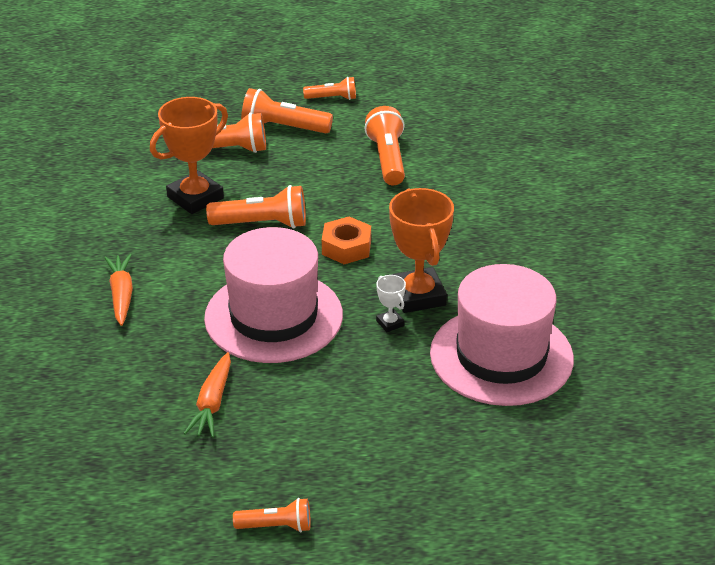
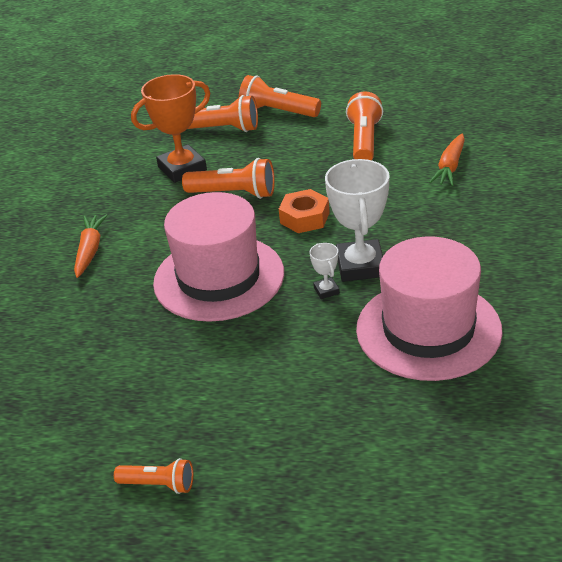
camera: 15 degrees right, 0 degrees up
orange carrot [184,352,231,438] -> orange carrot moved to [429,133,465,186]
orange flashlight [303,77,356,100] -> none
orange trophy [389,188,454,313] -> white trophy [325,159,390,282]

